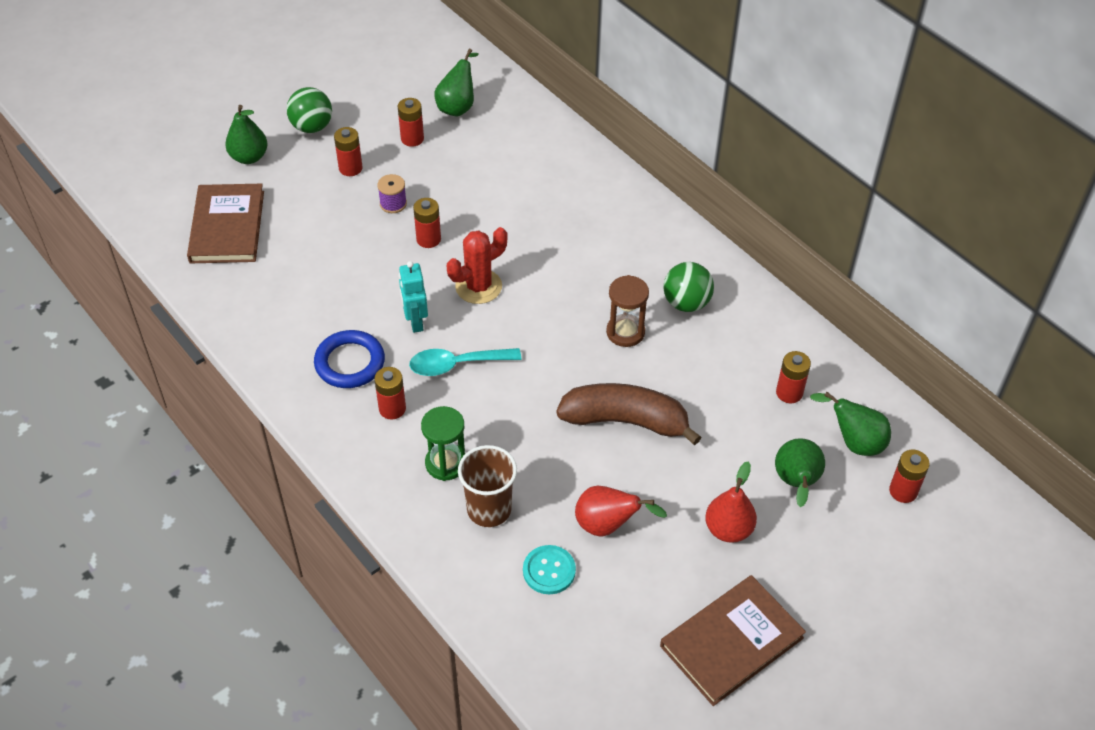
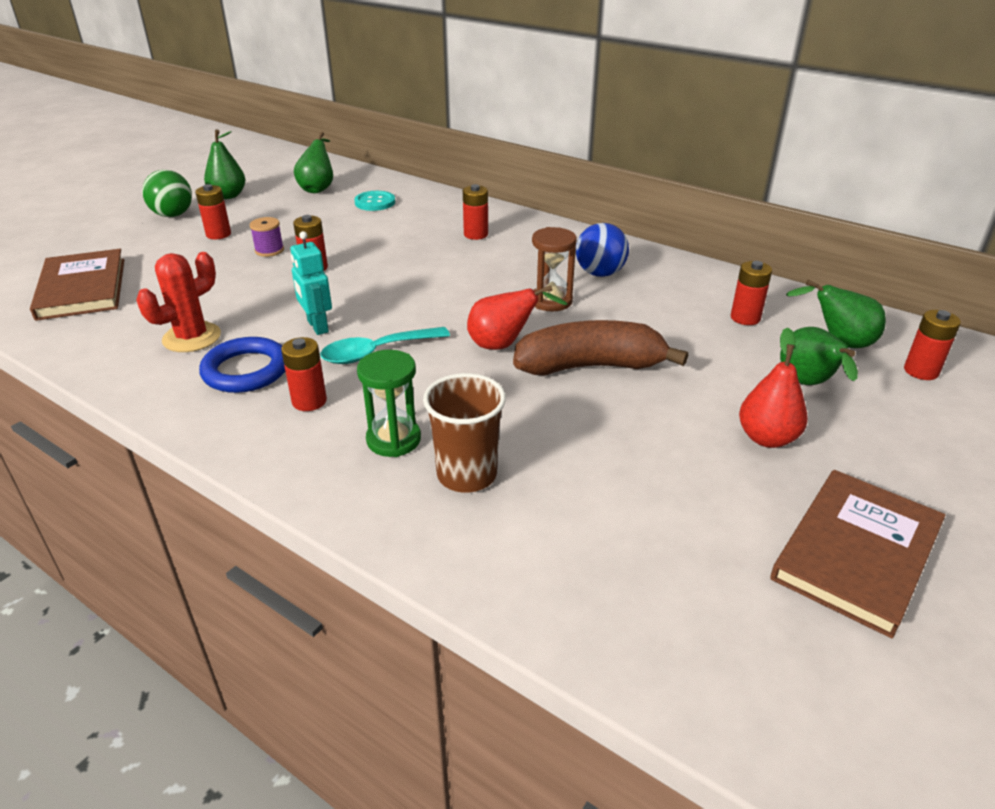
camera: 15 degrees left, 15 degrees down
green pear [225,105,268,164] -> green pear moved to [204,130,245,199]
red battery [398,98,424,147] -> red battery moved to [463,184,488,240]
red cactus [447,227,507,304] -> red cactus moved to [136,252,221,352]
turquoise button [523,545,576,594] -> turquoise button moved to [354,191,395,211]
red pear [575,486,667,537] -> red pear moved to [467,285,568,350]
green ball [664,262,714,312] -> blue ball [576,223,629,277]

